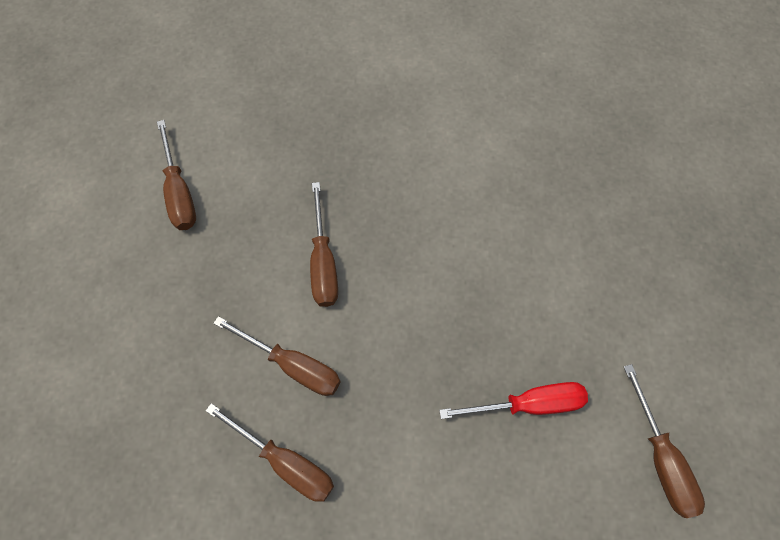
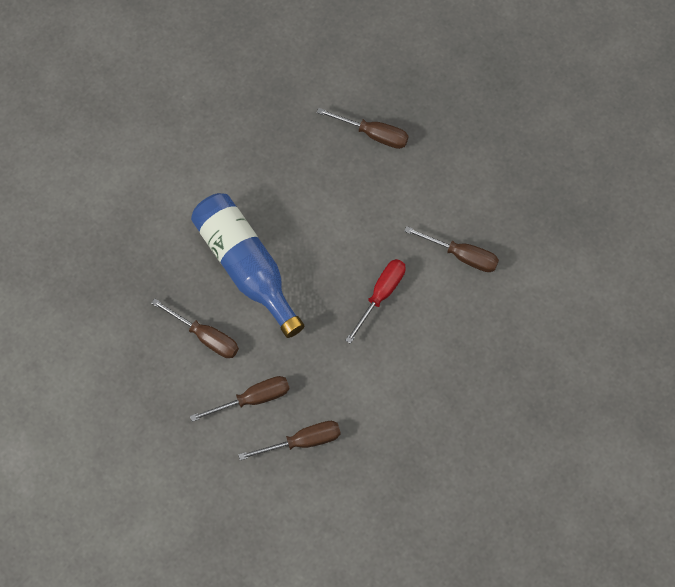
camera: 50 degrees left, 0 degrees up
brown screwdriver [157,120,196,230] -> brown screwdriver moved to [317,108,409,149]
none -> blue bottle [191,193,304,338]

